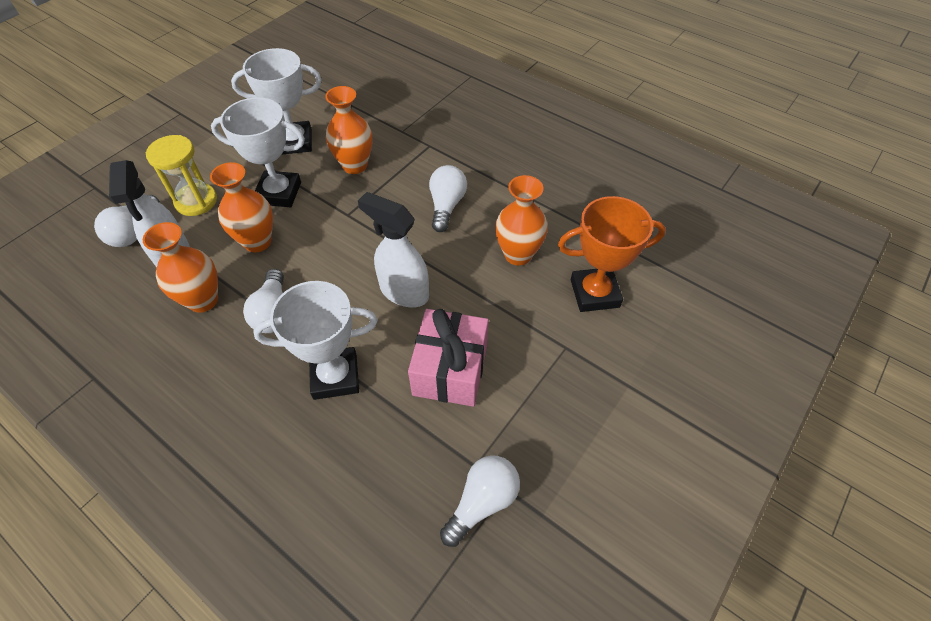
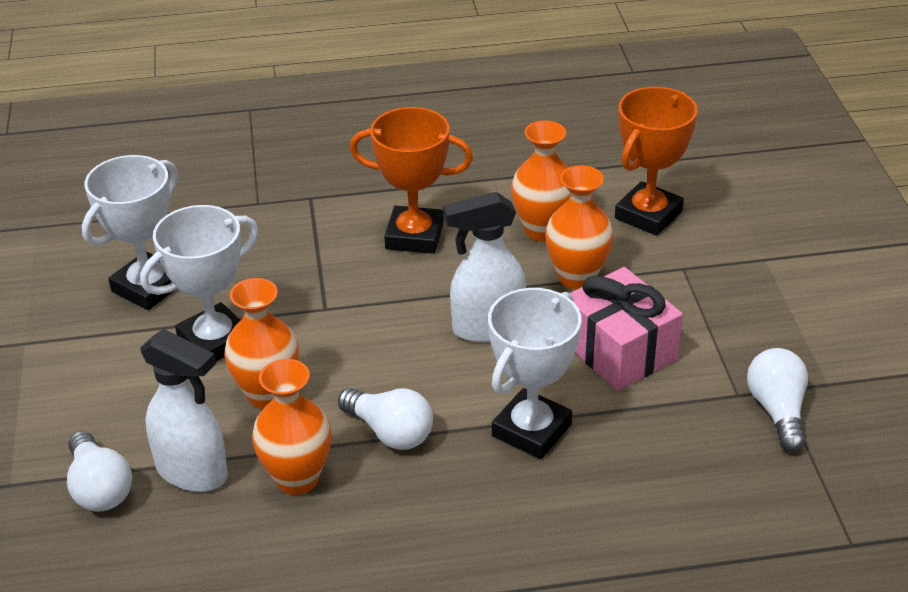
camera: 45 degrees left, 15 degrees down
yellow hourglass [146,135,217,216] -> none
orange vase [325,86,373,174] -> orange vase moved to [545,165,613,289]
white light bulb [429,165,467,232] -> orange trophy [350,107,473,254]

